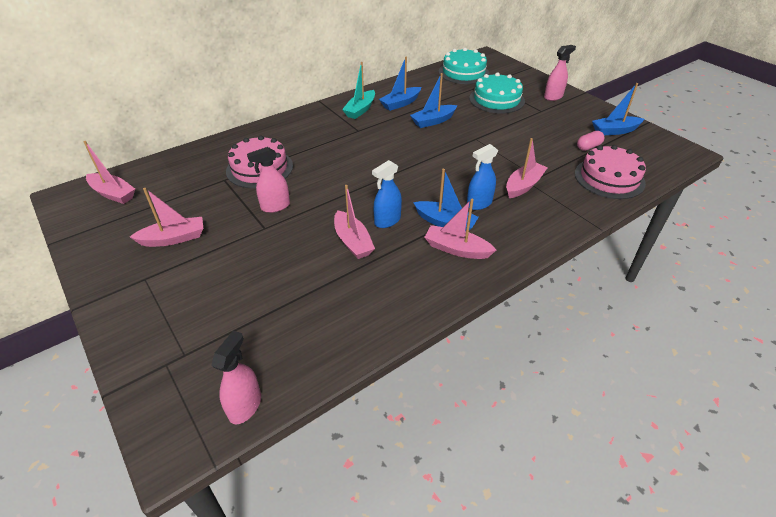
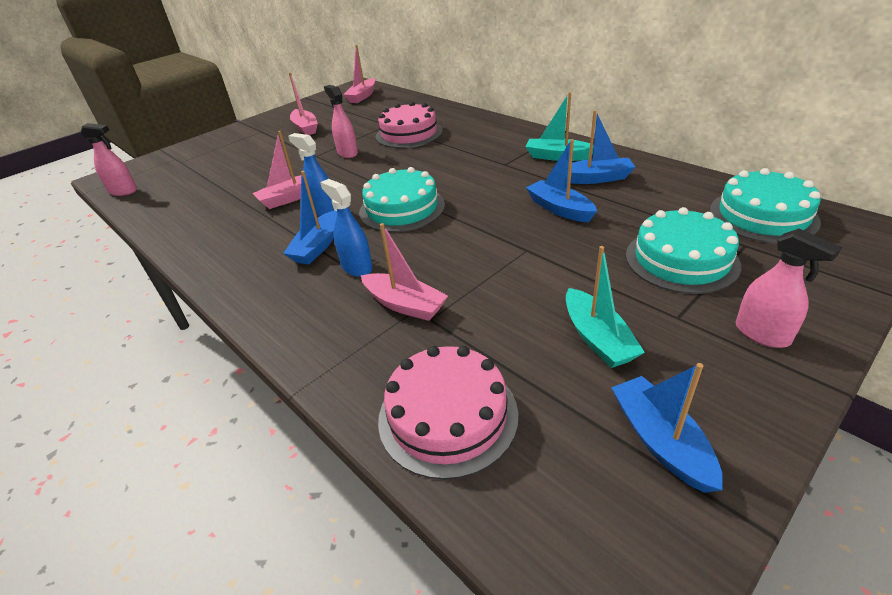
camera: 85 degrees right, 5 degrees down
blue boat [379,57,421,111] -> blue boat turned 135 degrees clockwise [571,110,635,184]
pink boat [424,199,496,259] -> none
pink capsule [577,131,604,151] -> none
none -> turquoise cake [359,167,445,232]
none -> turquoise boat [566,246,645,368]

